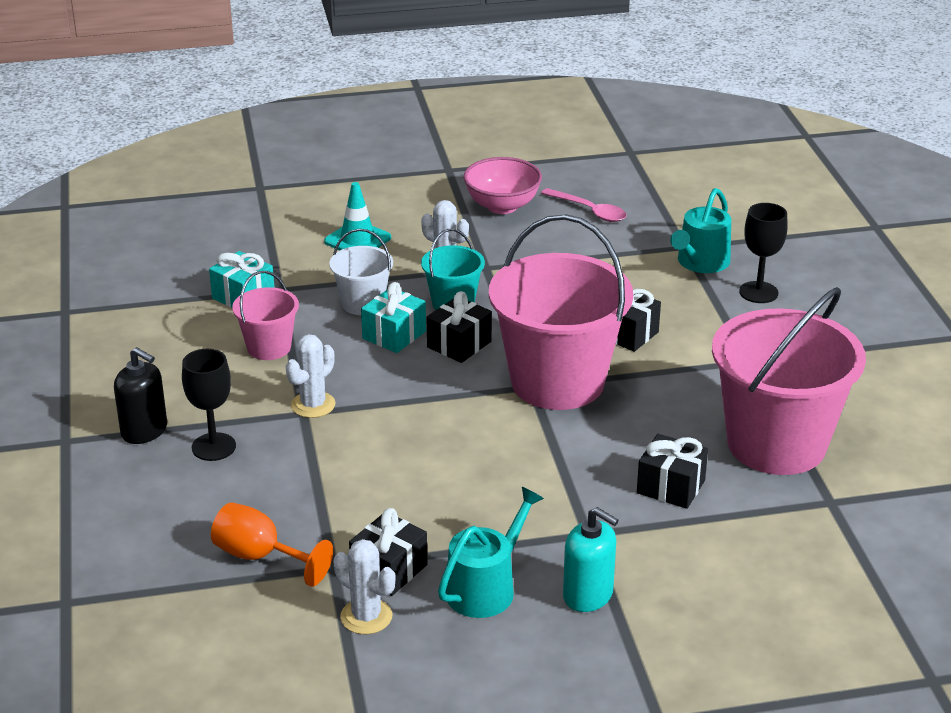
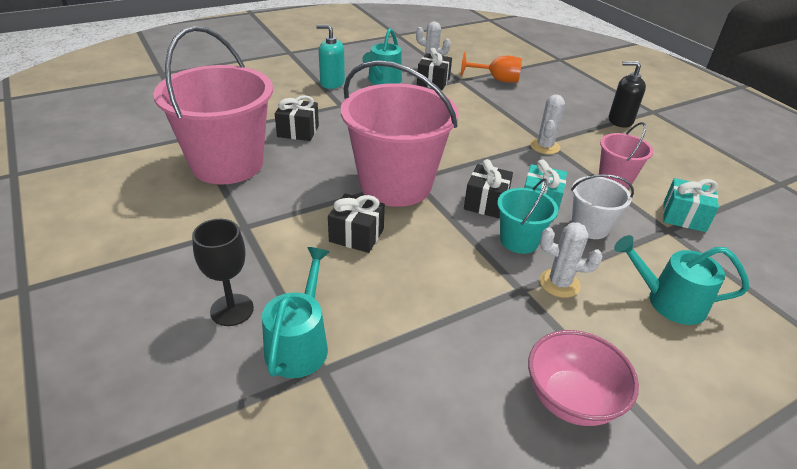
camera: 160 degrees right, 5 degrees up
black goblet [182,349,236,461] -> none
turquoise traffic cone [324,182,391,250] -> turquoise watering can [614,235,749,325]
pink spoon [541,188,626,222] -> none

